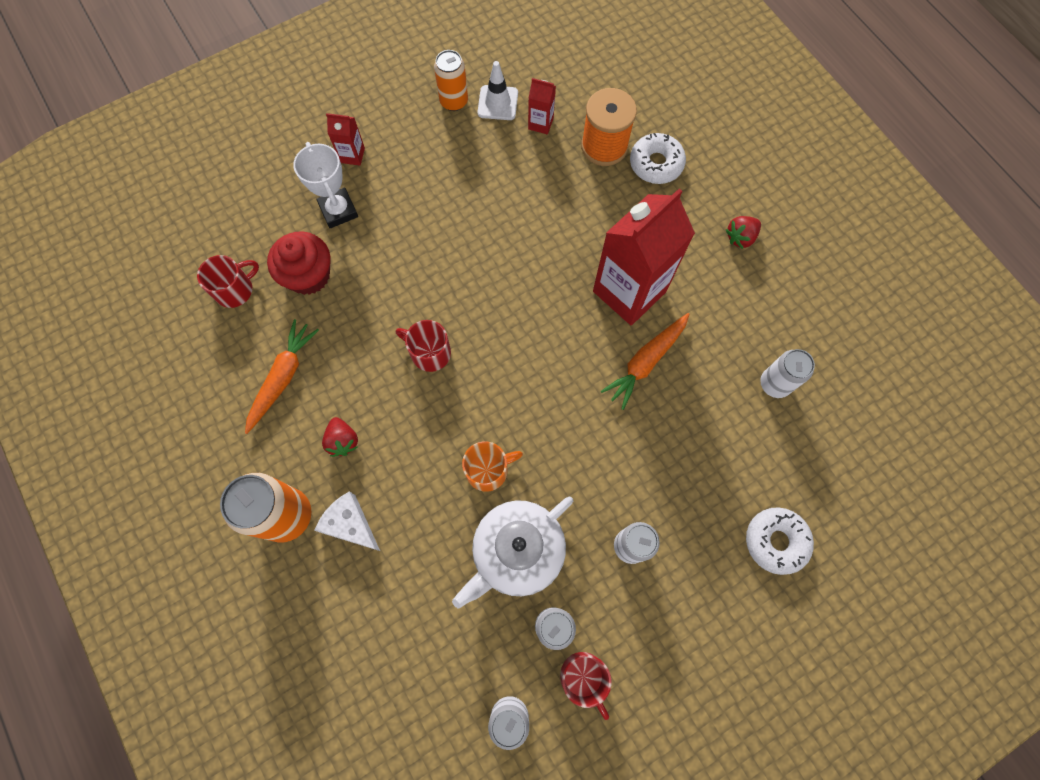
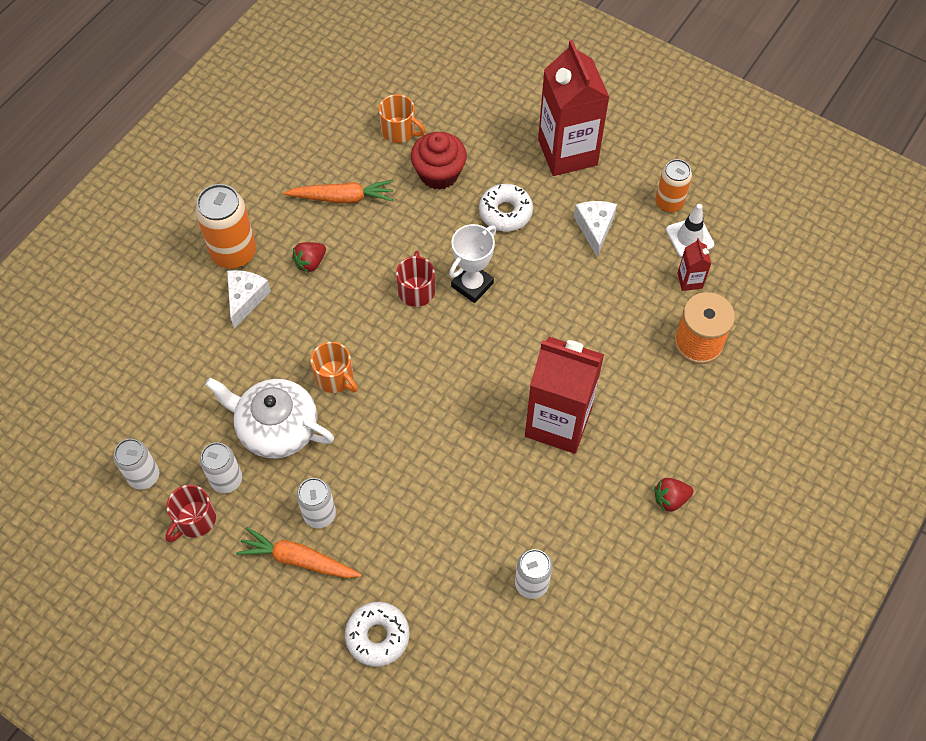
camera: 65 degrees right, 10 degrees down
red mug [197,255,259,308] -> orange mug [379,94,425,143]
white trophy [293,142,358,228] -> white trophy moved to [449,224,496,303]
red carton [326,113,365,166] -> red carton [538,40,609,176], size x2.36
orange carrot [601,313,689,410] -> orange carrot moved to [236,527,362,578]
white donut [630,133,686,184] -> white donut moved to [479,184,533,232]
red strawberry [726,216,761,249] -> red strawberry turned 45 degrees counterclockwise [654,478,694,512]
none -> white cheese [574,201,617,257]

